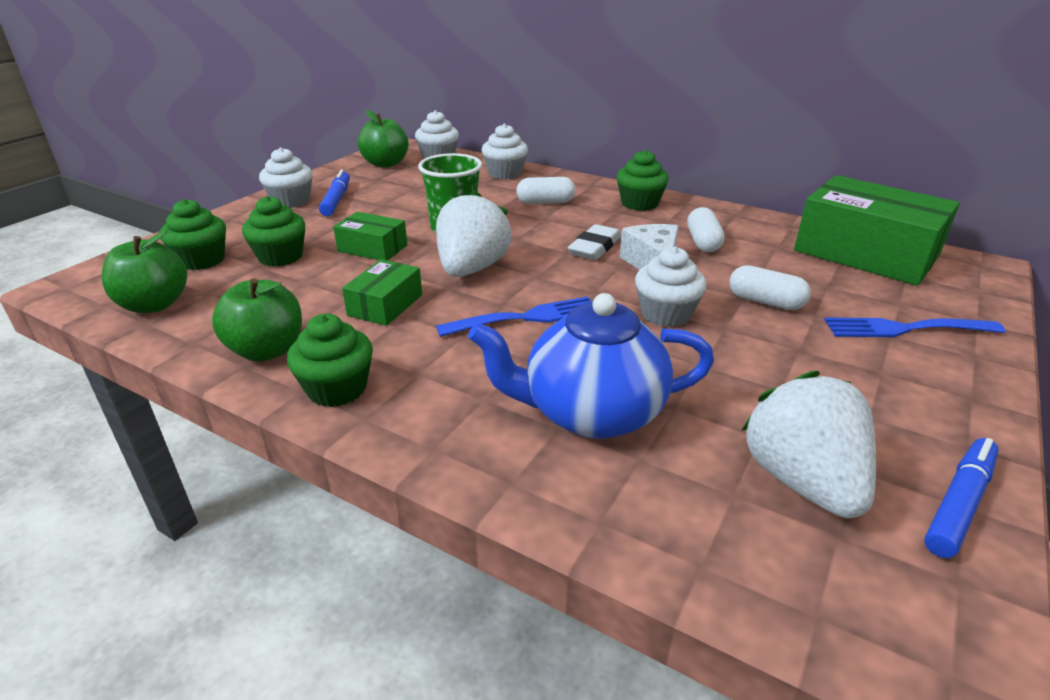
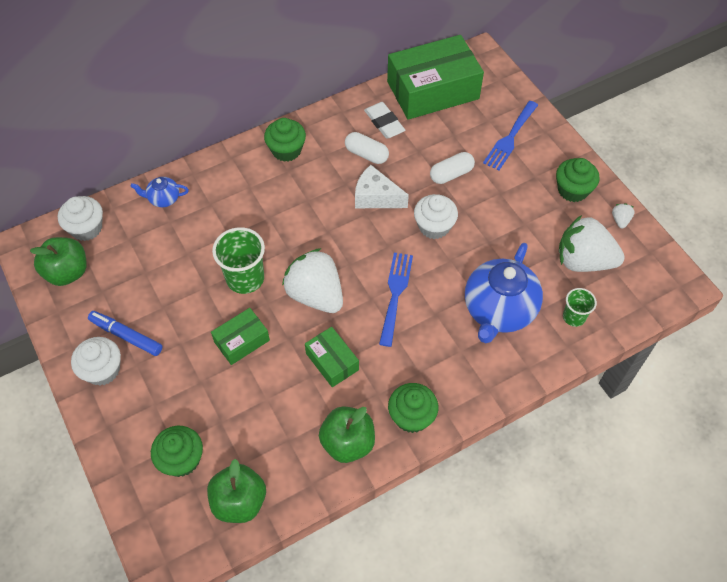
camera: 60 degrees left, 25 degrees up
green cupcake [242,196,305,267] -> green cupcake moved to [556,158,600,202]
white cupcake [482,124,528,179] -> blue teapot [131,177,189,207]
white capsule [516,177,576,204] -> none
white eraser [568,224,621,260] -> white eraser moved to [364,102,405,139]
blue marker [924,438,999,558] -> white strawberry [612,204,635,229]
none -> green cup [563,288,597,327]

